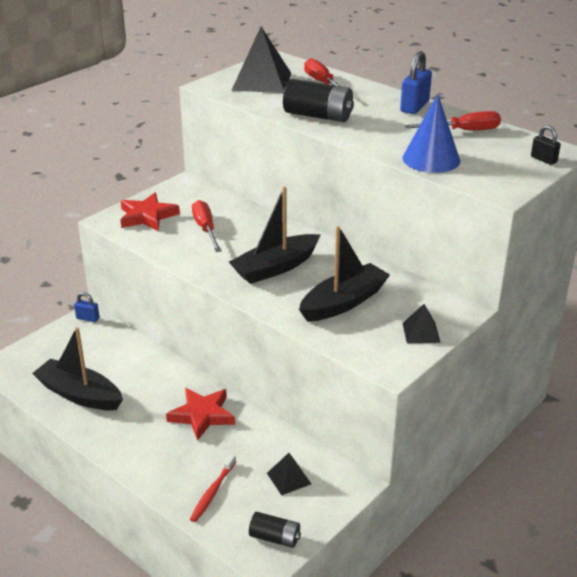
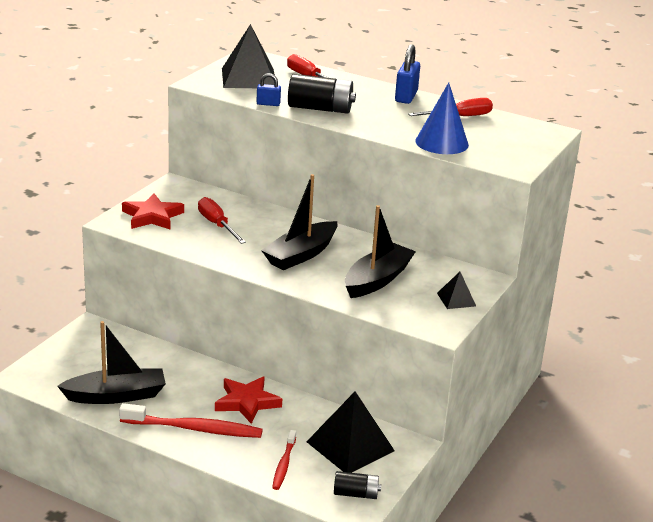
camera: 15 degrees left, 5 degrees down
black boat [32,327,123,410] -> black boat turned 150 degrees clockwise [57,321,166,404]
blue padlock [74,292,100,322] -> blue padlock moved to [257,73,281,106]
black pyramid [267,453,311,496] -> black pyramid [306,392,395,473], size x1.98
black padlock [531,125,561,165] -> none
none -> red toothbrush [119,403,263,438]

